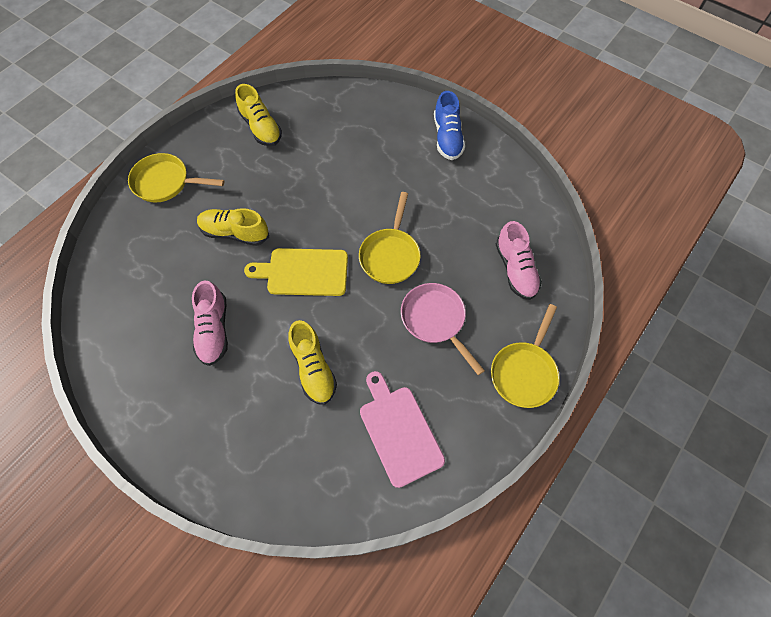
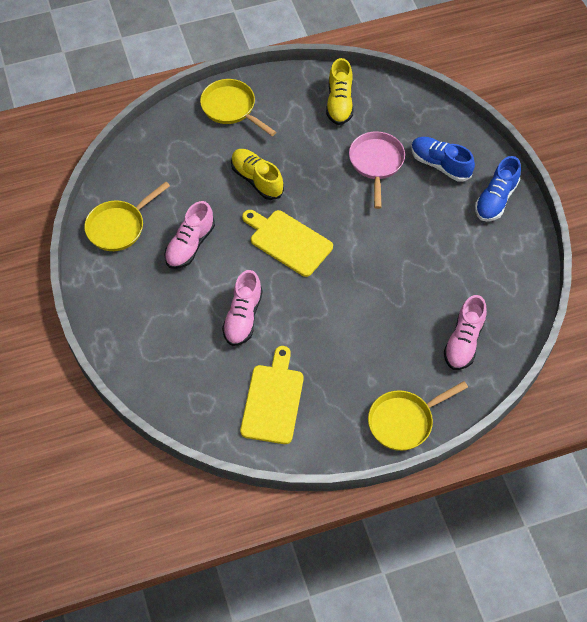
camera: 35 degrees right, 5 degrees down
yellow shoe [288,320,337,405] -> pink shoe [222,270,263,346]
yellow pan [359,192,421,284] -> yellow pan moved to [84,182,170,251]
pink cutting board [360,371,445,488] -> yellow cutting board [240,346,304,444]
pink pan [401,283,485,375] -> pink pan moved to [349,131,405,209]
none -> blue shoe [411,137,475,182]

